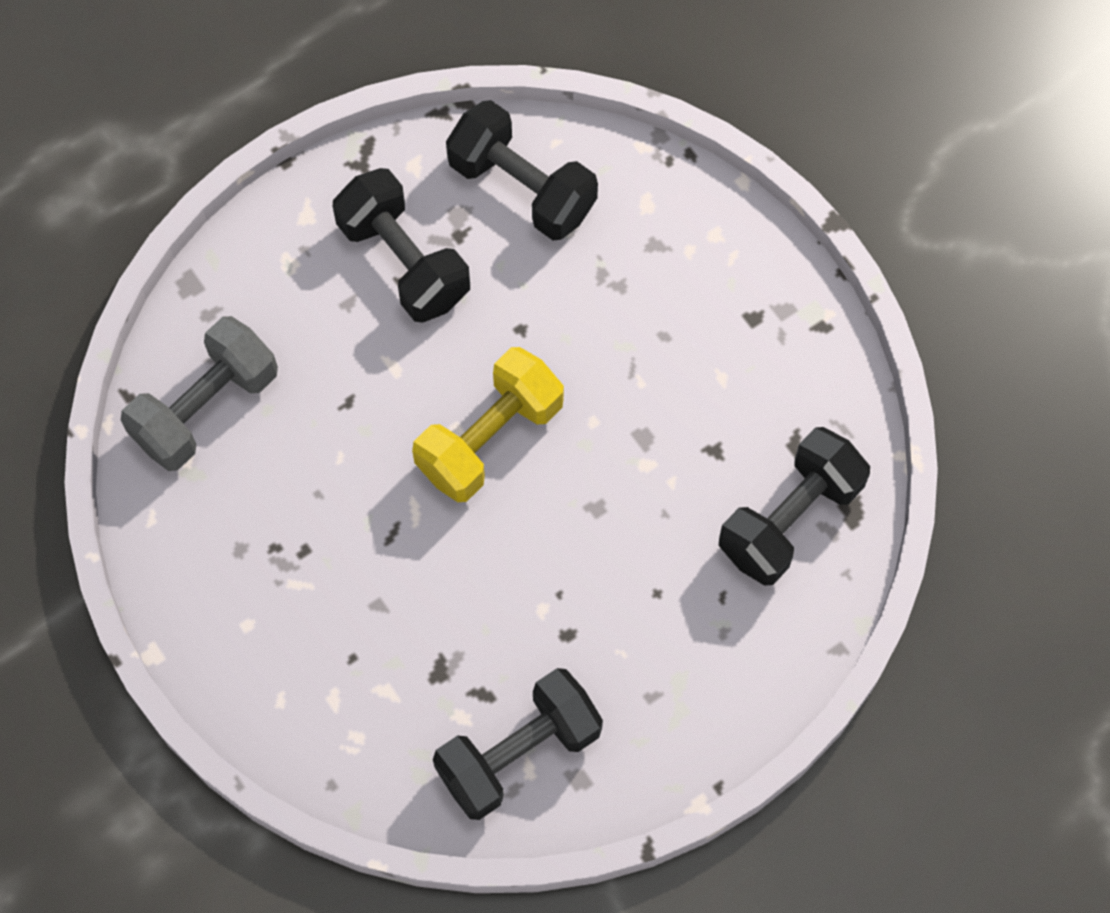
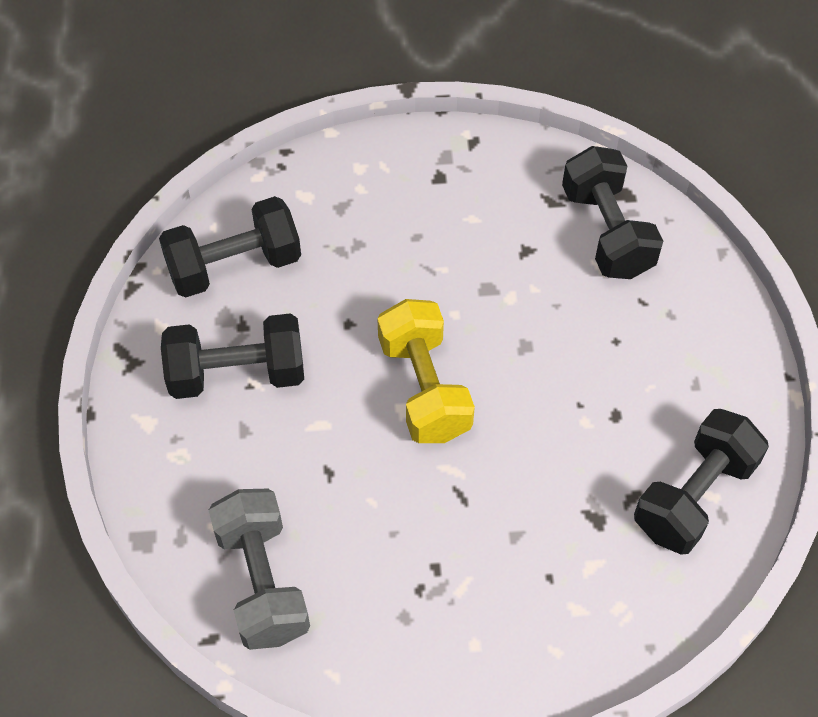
camera: 60 degrees left, 10 degrees down
black dumbbell [433,668,603,820] -> black dumbbell turned 45 degrees clockwise [634,409,769,555]

